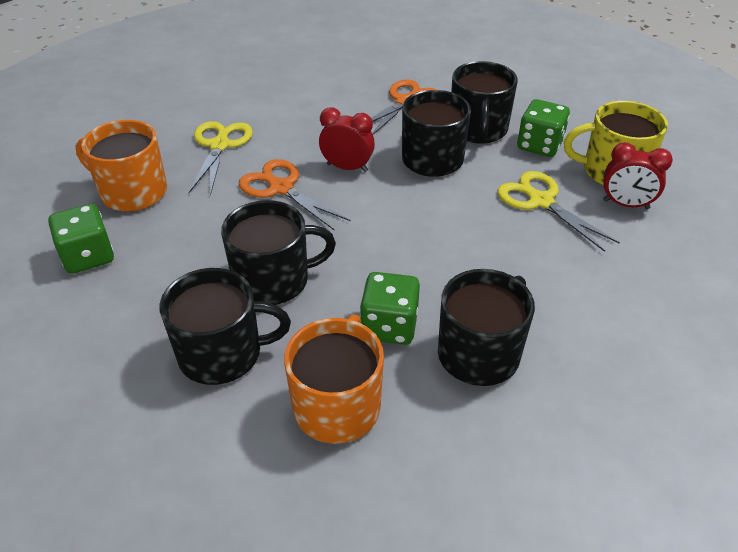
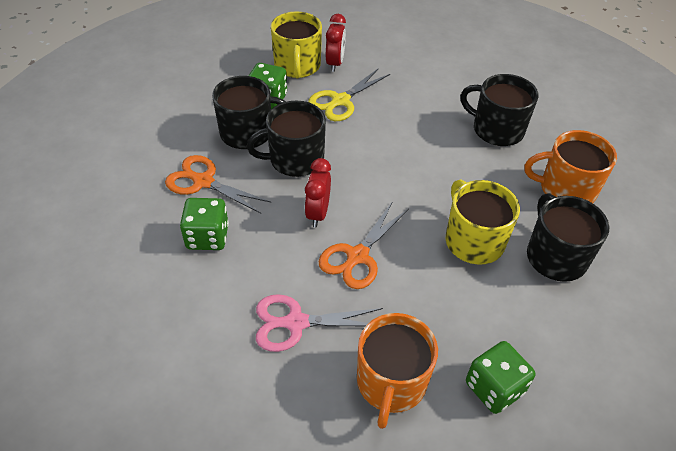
camera: 100 degrees left, 5 degrees up
yellow scissors [189,121,253,196] -> pink scissors [256,294,383,352]
black mug [221,200,336,305] -> yellow mug [446,180,520,264]
green dice [360,272,420,345] -> green dice moved to [180,198,229,250]

